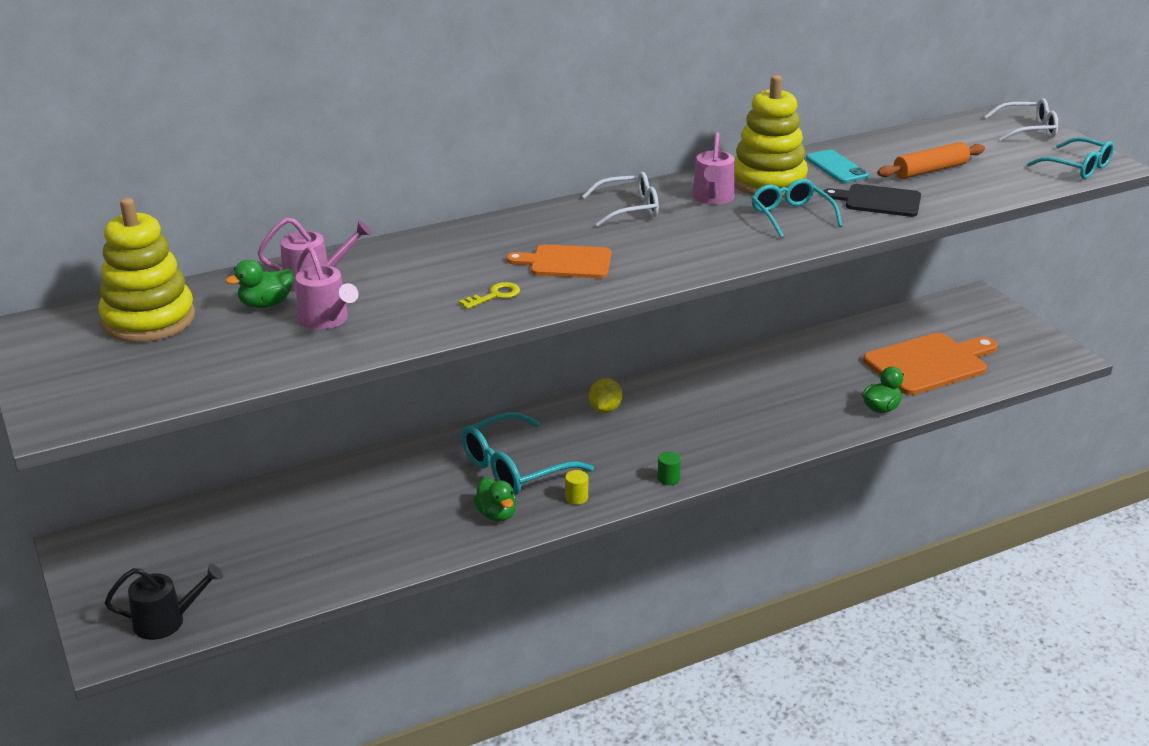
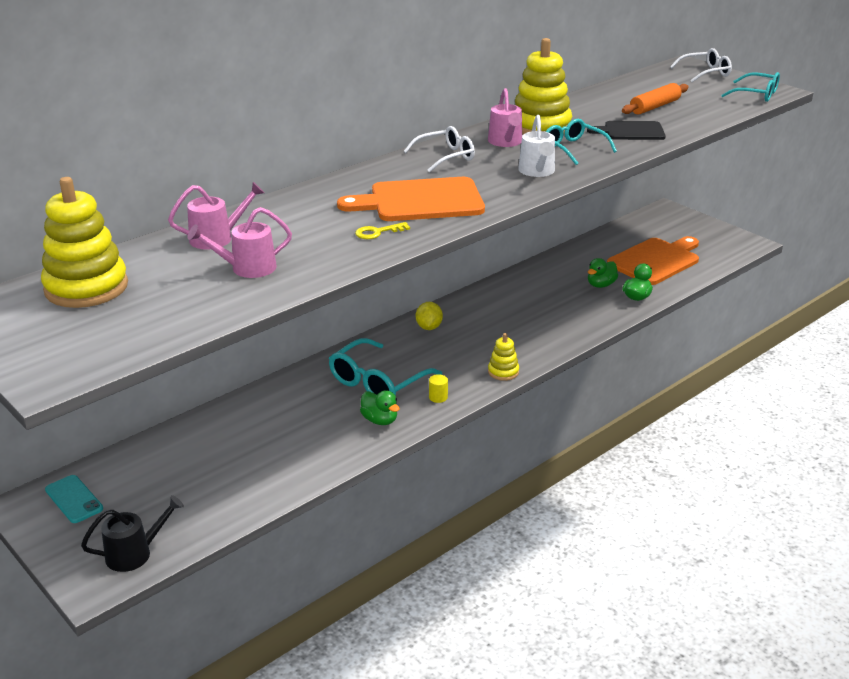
camera: 15 degrees left, 0 degrees up
green duck [225,260,294,308] -> green duck moved to [588,258,618,288]
pink watering can [296,246,358,330] -> pink watering can turned 120 degrees clockwise [187,207,292,278]
yellow key [459,282,520,309] -> yellow key turned 150 degrees counterclockwise [355,222,410,239]
orange cutting board [506,244,612,278] -> orange cutting board [337,177,485,221], size x1.65
green cylinder [657,451,681,485] -> yellow stacking toy [488,333,519,381]
turquoise phone [806,150,869,183] -> turquoise phone moved to [45,475,103,523]
none -> white watering can [518,115,555,177]

